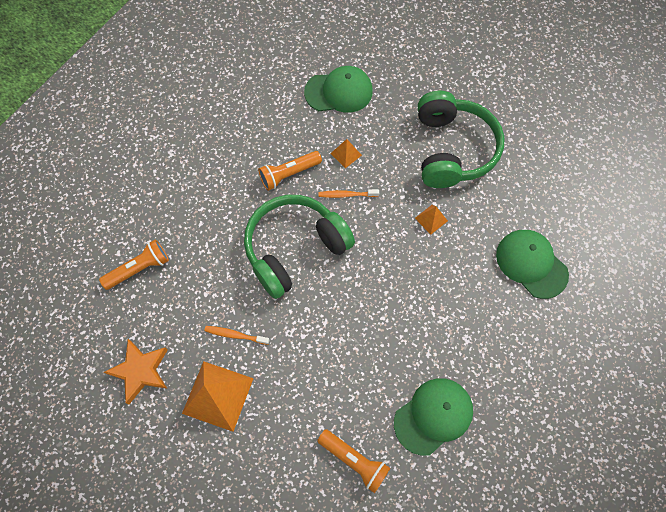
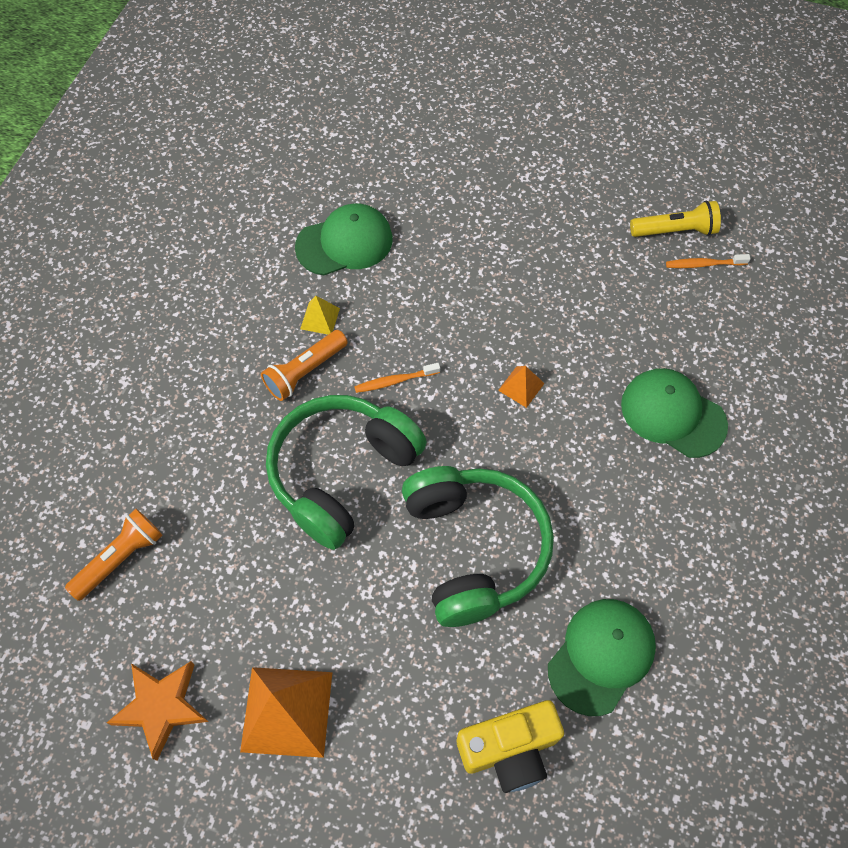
camera: 15 degrees left, 5 degrees down
orange toothbrush [204,326,269,345] -> orange toothbrush moved to [666,254,751,268]
orange flashlight [317,429,390,493] -> yellow camera [457,700,564,793]
orange pyramid [330,139,362,168] -> none
green headphones [418,90,505,188] -> green headphones moved to [402,466,554,627]
none -> yellow pyramid [300,296,340,335]
none -> yellow flashlight [630,201,721,237]

